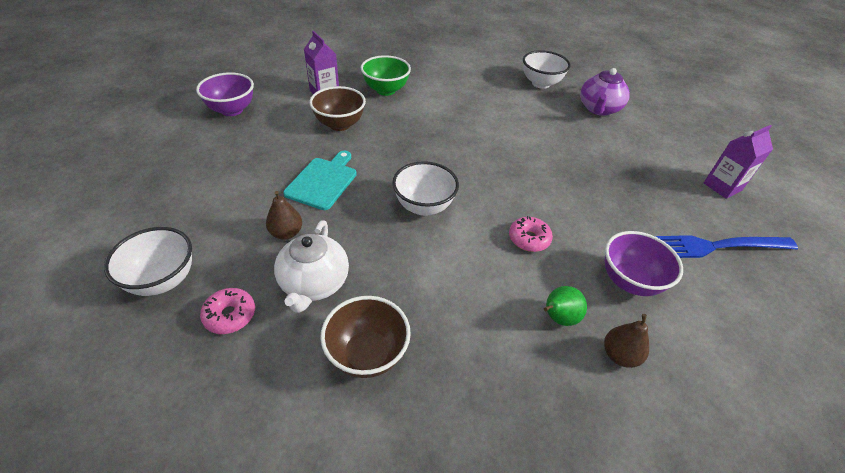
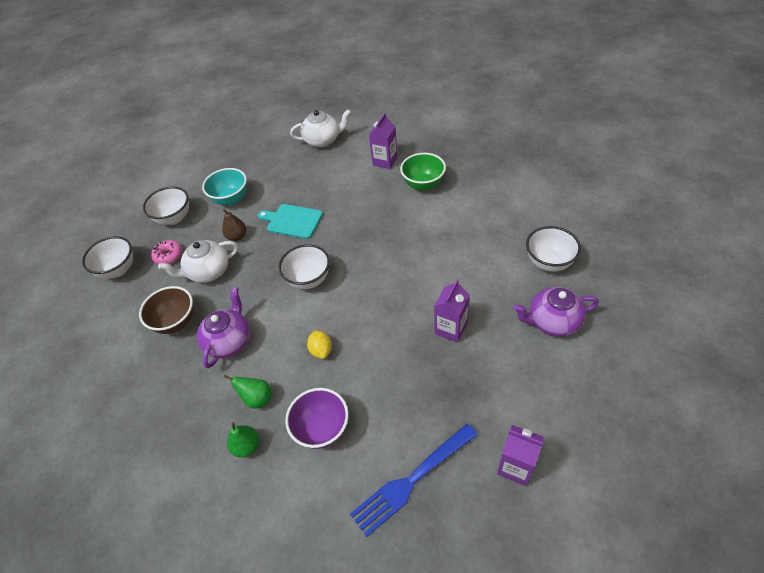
camera: 65 degrees right, 5 degrees up
purple bowl [196,72,254,116] -> white teapot [290,109,351,148]
turquoise cutting board [283,151,357,210] -> turquoise cutting board turned 150 degrees counterclockwise [258,204,323,239]
brown bowl [309,86,366,131] -> none
pink donut [509,216,553,252] -> yellow lemon [307,330,332,359]
brown pear [604,314,649,368] -> green pear [227,422,259,458]
blue fork [655,235,798,258] -> blue fork turned 90 degrees counterclockwise [350,424,478,537]
none -> white bowl [82,236,133,279]
none -> purple teapot [197,287,250,368]
none -> turquoise bowl [202,168,247,205]
none -> purple carton [434,280,470,343]

